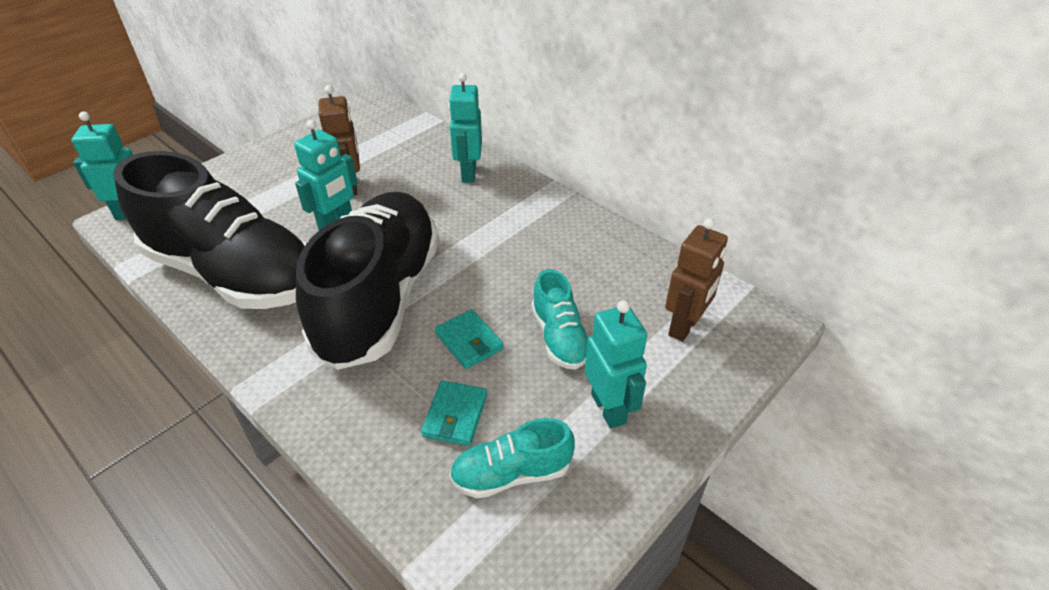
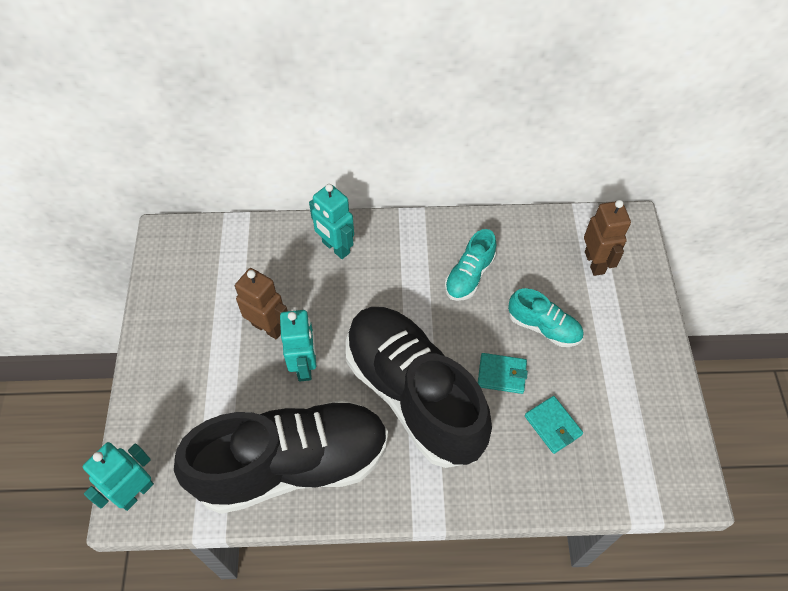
camera: 45 degrees left, 15 degrees up
turquoise shoe [449,418,575,499] -> turquoise shoe moved to [445,229,496,301]
turquoise robot [585,300,647,429] -> none

